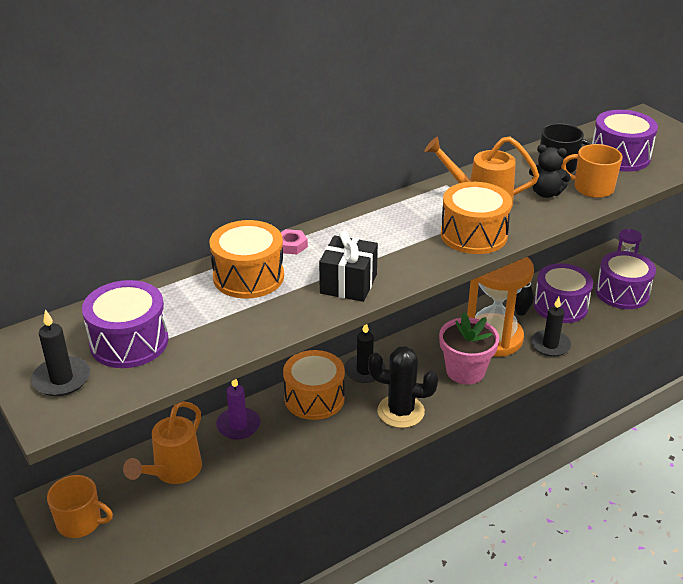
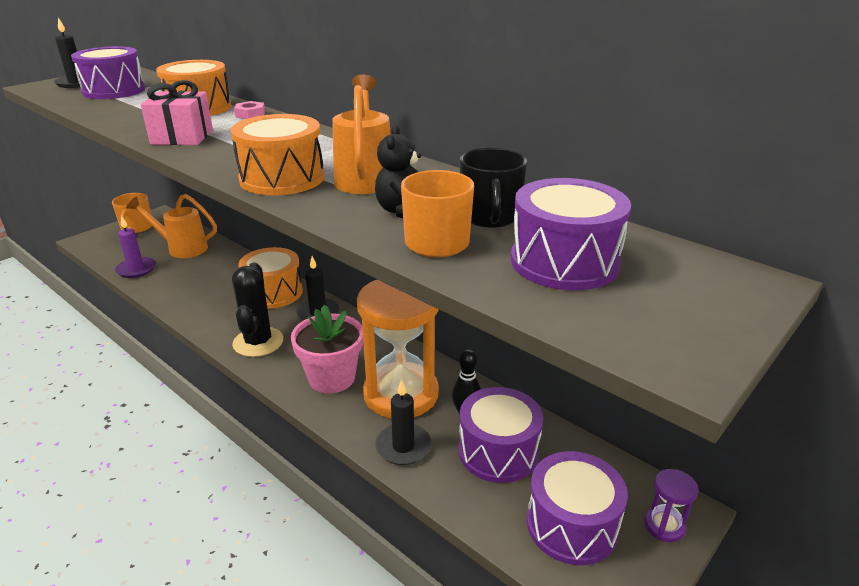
camera: 75 degrees right, 5 degrees down
purple candle [216,379,260,440] -> purple candle moved to [115,215,156,278]
black gift [319,230,378,302] -> pink gift [141,80,213,145]

